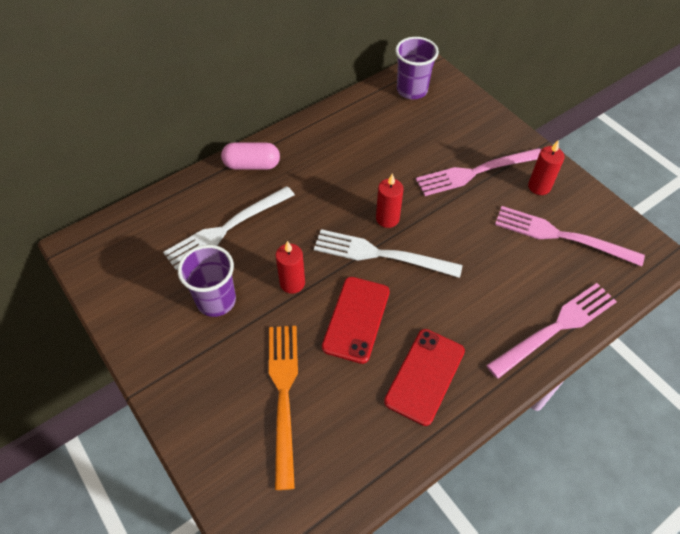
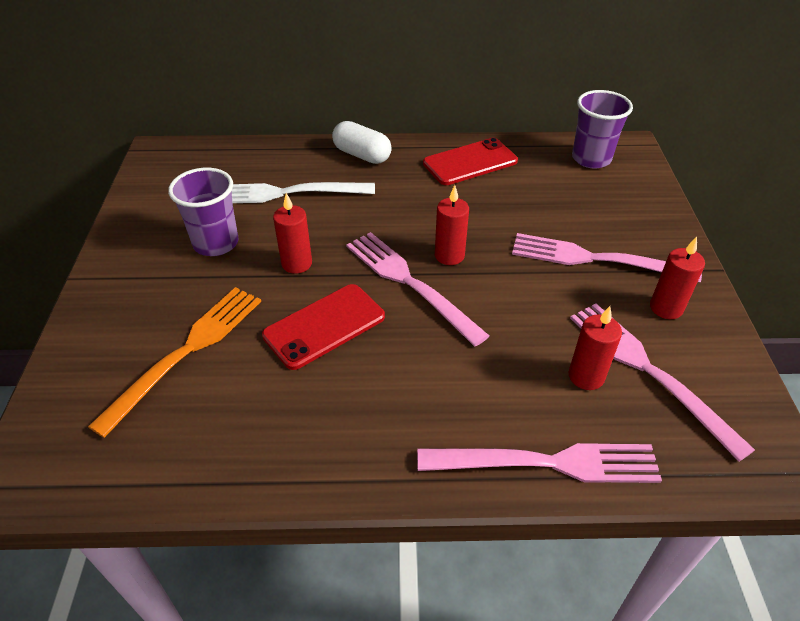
camera: 35 degrees right, 10 degrees down
pink capsule [221,142,280,170] -> white capsule [332,121,392,164]
white fork [314,229,463,278] -> pink fork [346,232,489,346]
red phone [384,329,465,426] -> red phone moved to [423,138,518,185]
none -> red candle [569,306,622,390]

